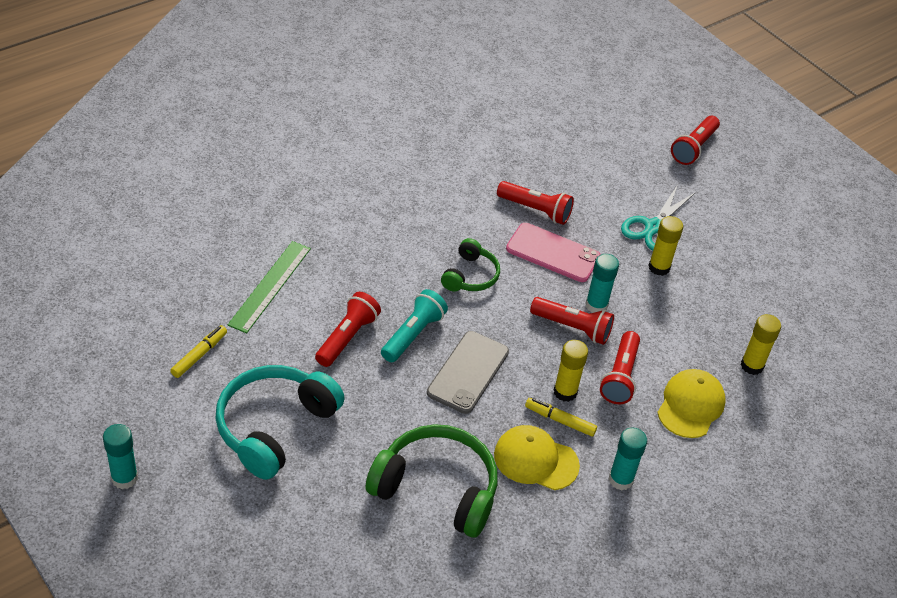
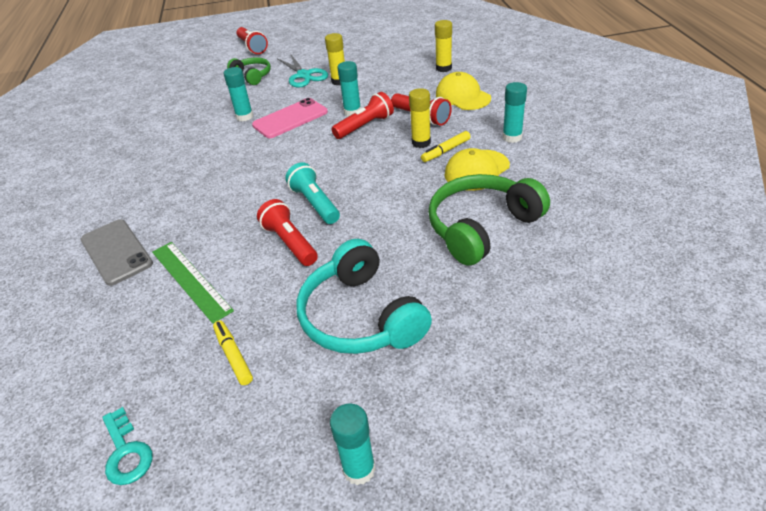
camera: 55 degrees left, 5 degrees down
grey phone [427,331,509,414] -> grey phone moved to [81,219,153,286]
green headphones [441,238,500,292] -> green headphones moved to [227,58,271,85]
red flashlight [497,181,574,225] -> turquoise glue stick [224,67,253,122]
none -> turquoise key [102,407,153,485]

